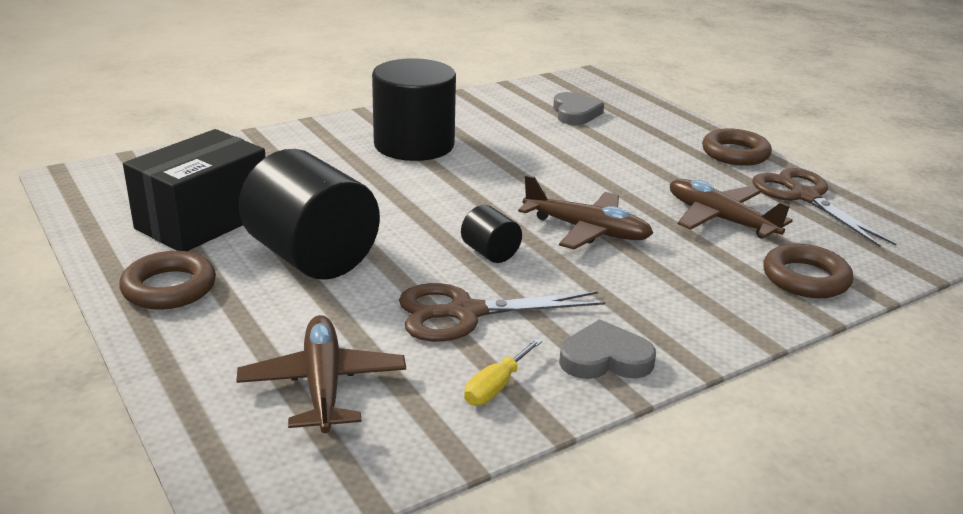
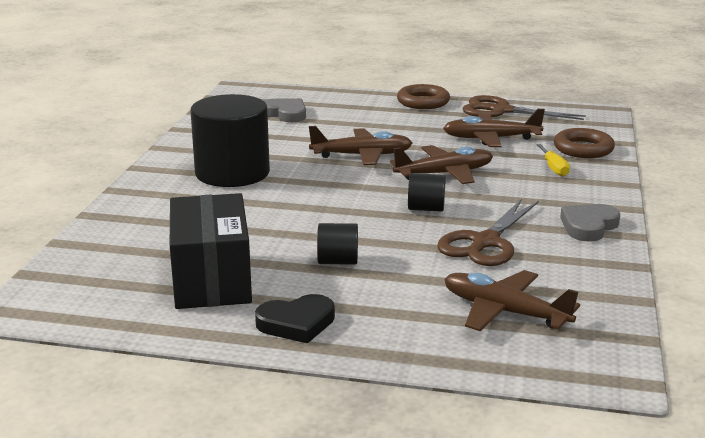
camera: 45 degrees left, 5 degrees down
brown ring [119,251,216,310] -> black heart [255,294,335,343]
black cylinder [239,149,380,280] -> black cylinder [317,223,358,265], size x0.45
yellow screwdriver [464,338,542,405] -> yellow screwdriver moved to [536,144,570,177]
none -> brown plane [309,126,412,165]

